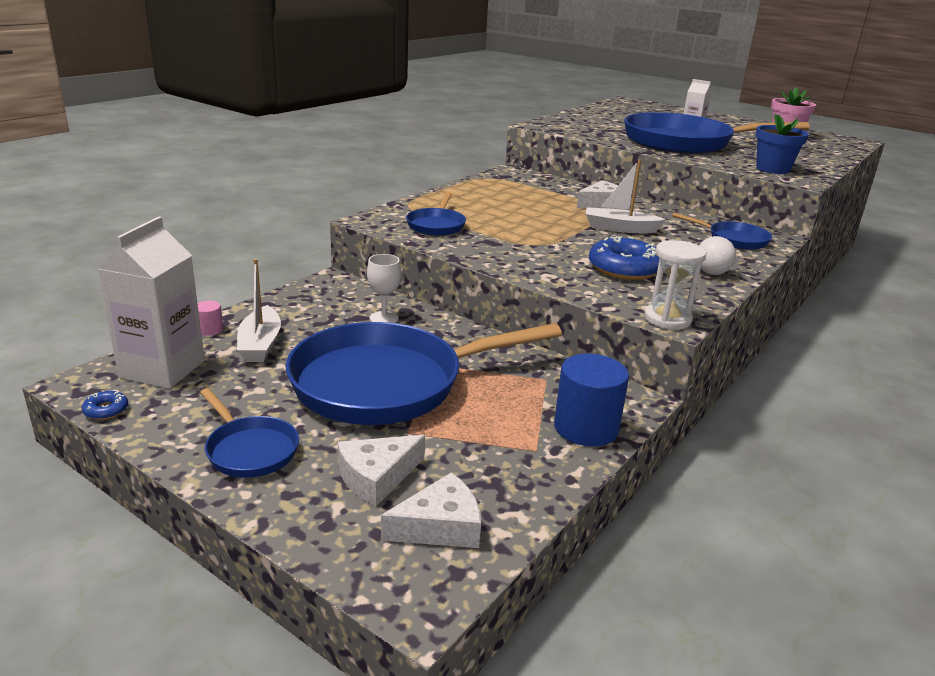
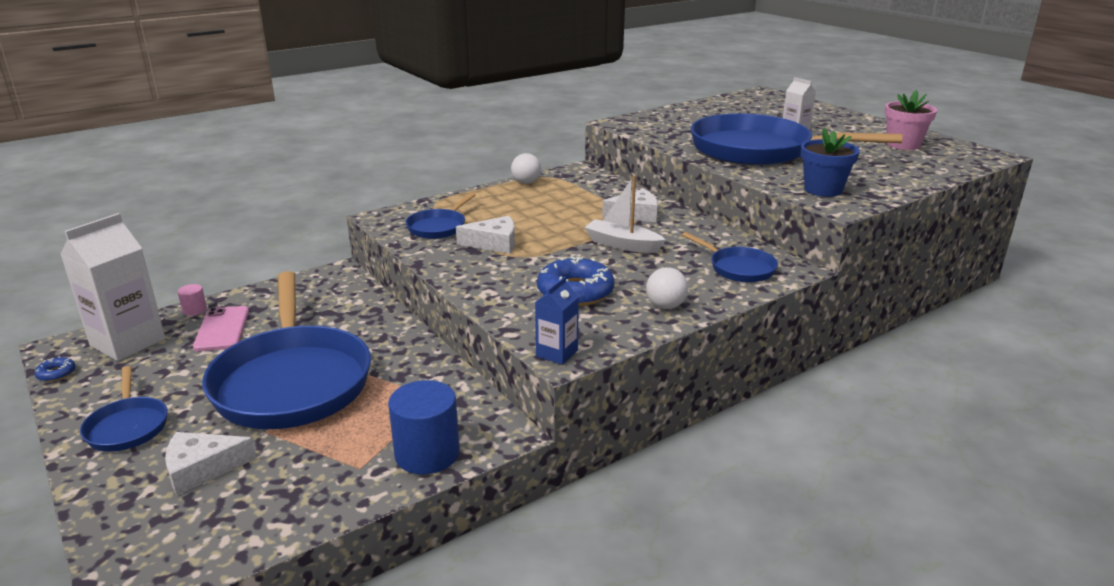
camera: 20 degrees right, 0 degrees up
white boat [237,259,281,362] -> pink phone [193,306,249,351]
blue pan [285,322,562,425] -> blue pan turned 105 degrees counterclockwise [202,271,371,429]
white goblet [367,254,401,323] -> none
white cheese [381,472,481,548] -> white cheese moved to [456,216,515,254]
white hourglass [644,240,706,330] -> blue carton [535,276,579,365]
none -> white ball [511,153,541,184]

